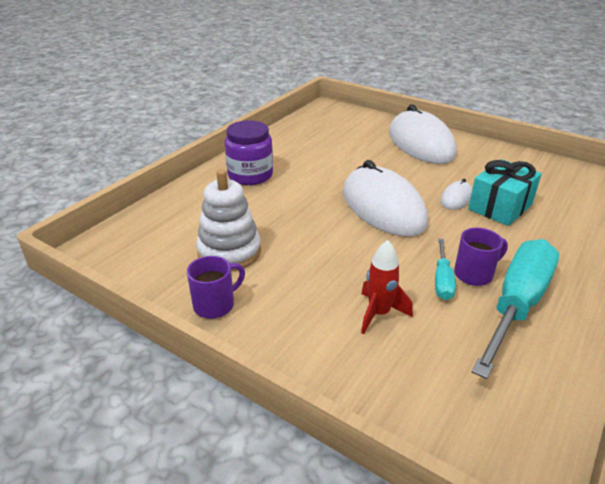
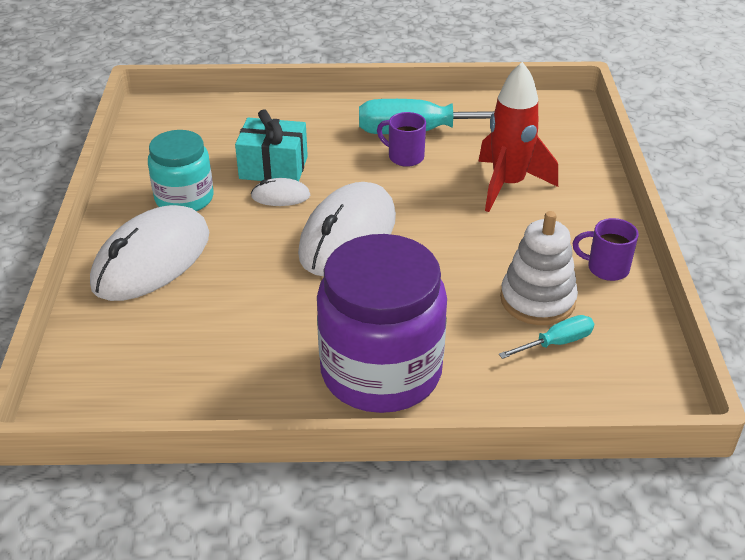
camera: 125 degrees left, 5 degrees up
purple jar [225,120,273,185] -> purple jar [317,234,447,413], size x1.69
red rocket [361,240,413,334] -> red rocket [478,62,558,212], size x1.68
turquoise screwdriver [435,238,456,300] -> turquoise screwdriver moved to [499,315,594,359]
none -> turquoise jar [148,130,214,211]

